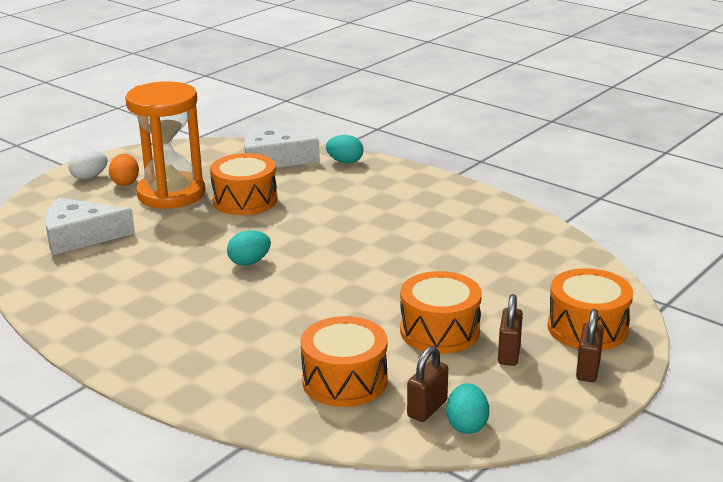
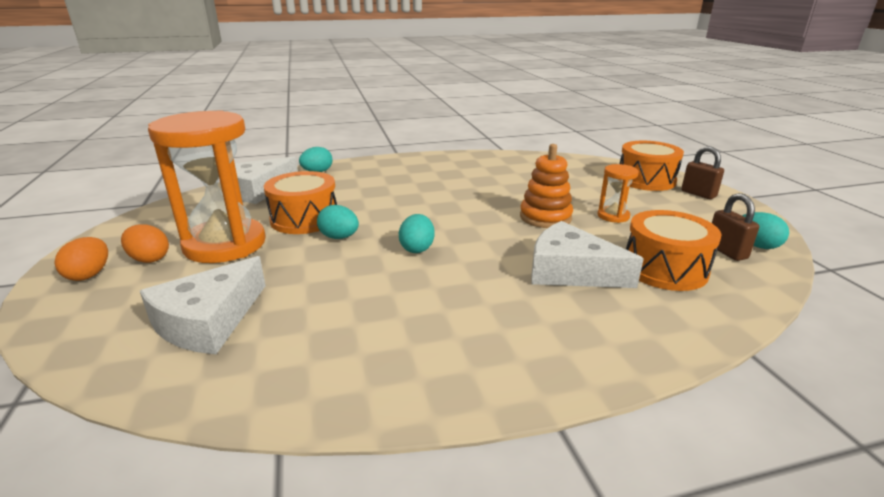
camera: 55 degrees left, 0 degrees up
white egg [68,150,107,180] -> orange egg [54,237,108,281]
orange drum [400,271,482,354] -> orange hourglass [598,164,639,223]
brown padlock [498,294,523,366] -> none
none -> turquoise egg [317,205,359,239]
none -> orange stacking toy [520,144,573,228]
none -> white cheese [531,221,644,288]

